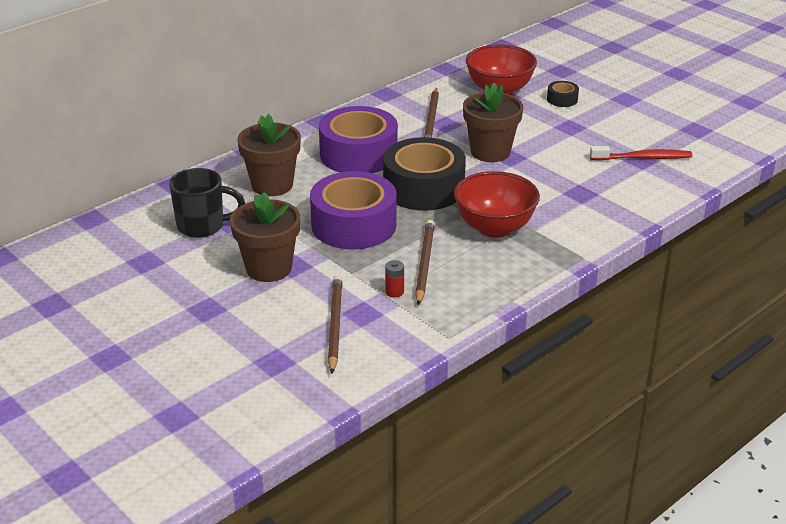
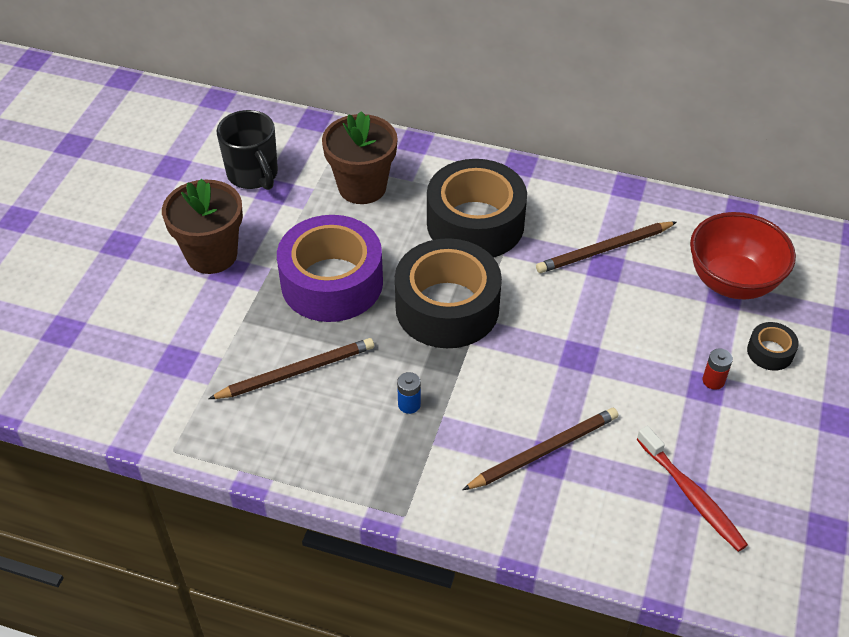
camera: 60 degrees right, 15 degrees up
purple tape [319,106,398,173] -> black tape [427,159,527,258]
brown pencil [328,275,343,374] -> brown pencil moved to [462,408,618,490]
red battery [385,260,404,297] -> red battery moved to [702,348,733,390]
red bowl [454,171,540,238] -> blue battery [397,372,421,414]
brown flower pot [463,83,523,162] -> none

